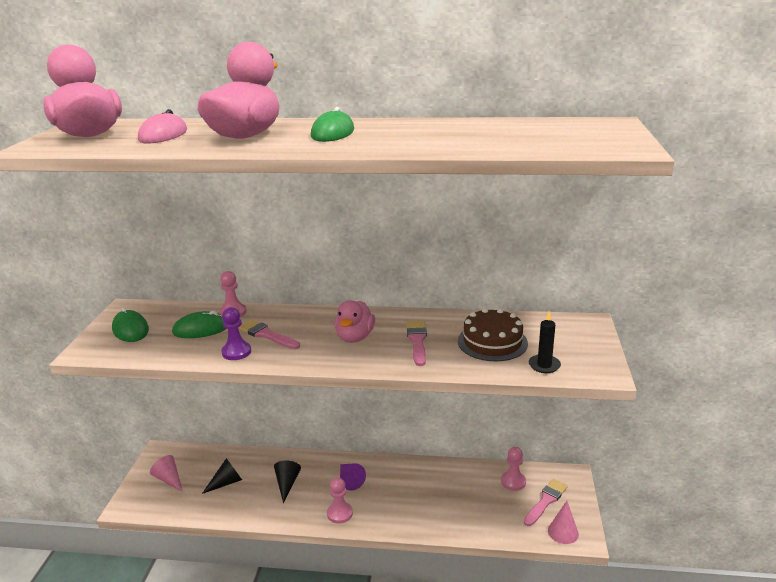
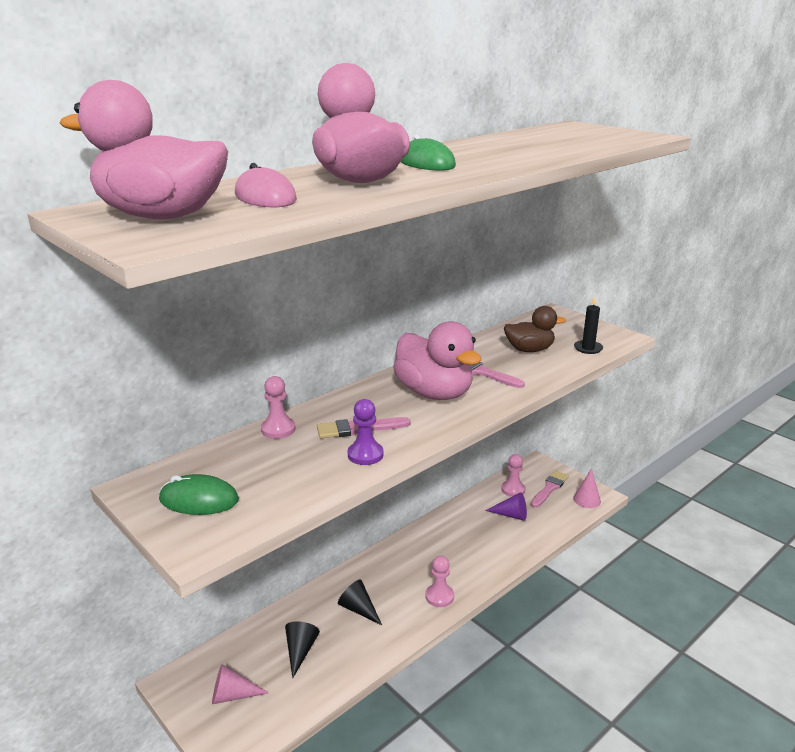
camera: 50 degrees left, 0 degrees up
green mouse [172,311,226,338] -> none
pink duck [334,300,375,343] -> pink duck [393,321,481,400], size x1.60
purple cone [340,463,366,491] -> purple cone moved to [485,492,527,521]
brown cake [458,308,528,361] -> brown duck [504,306,566,352]
pink brush [524,479,568,526] -> pink brush turned 45 degrees clockwise [531,471,569,508]

